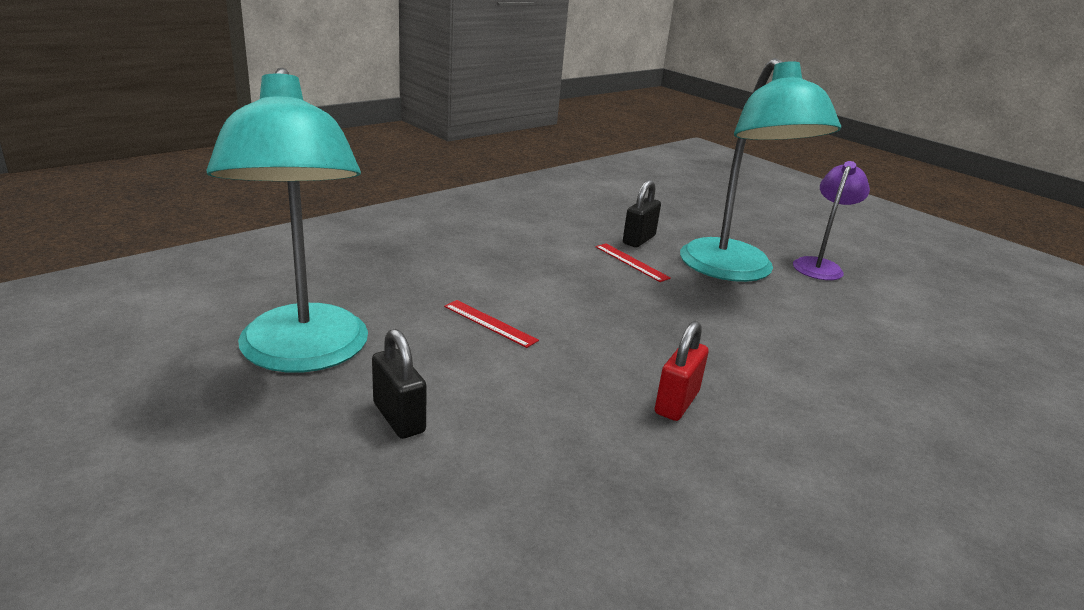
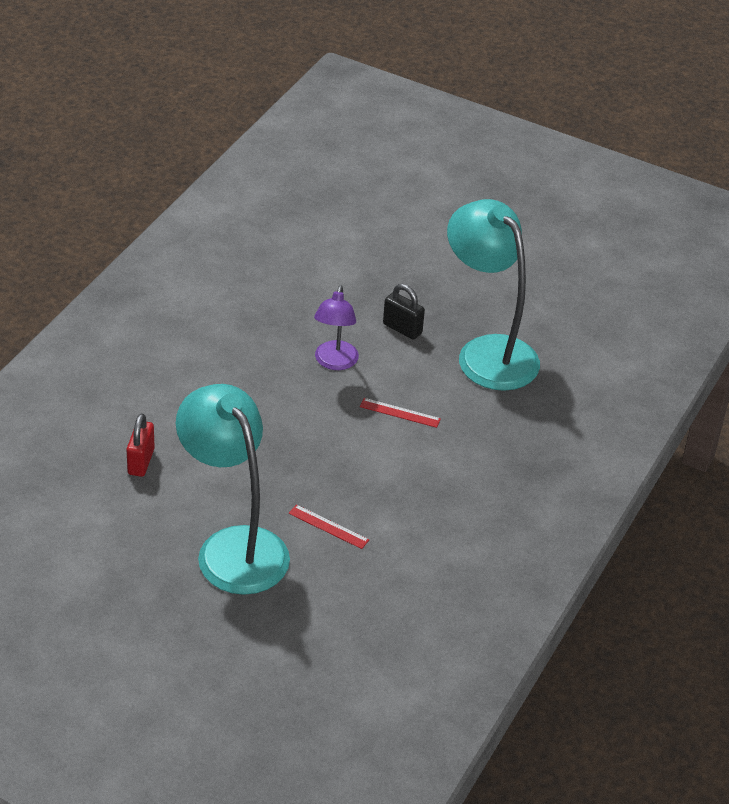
camera: 160 degrees right, 15 degrees up
black padlock [623,180,661,247] -> none
red padlock [655,321,708,421] -> red padlock moved to [126,413,155,477]
purple lamp [793,161,870,280] -> purple lamp moved to [314,286,359,370]

